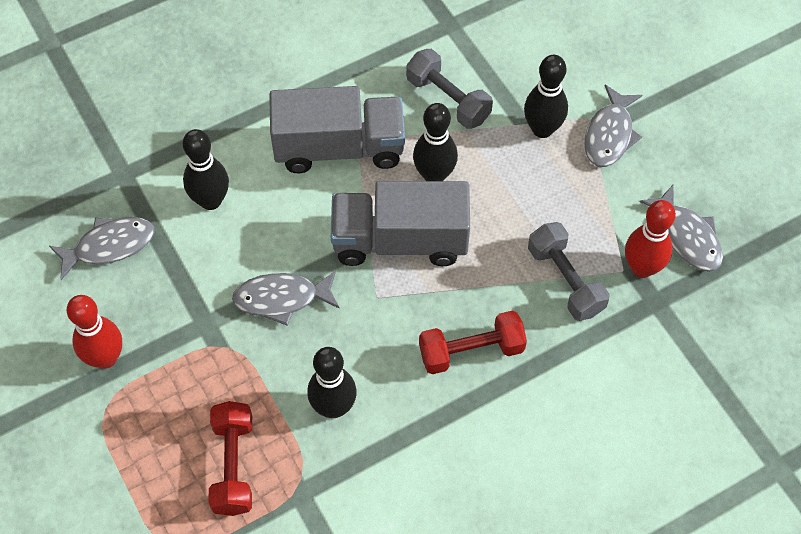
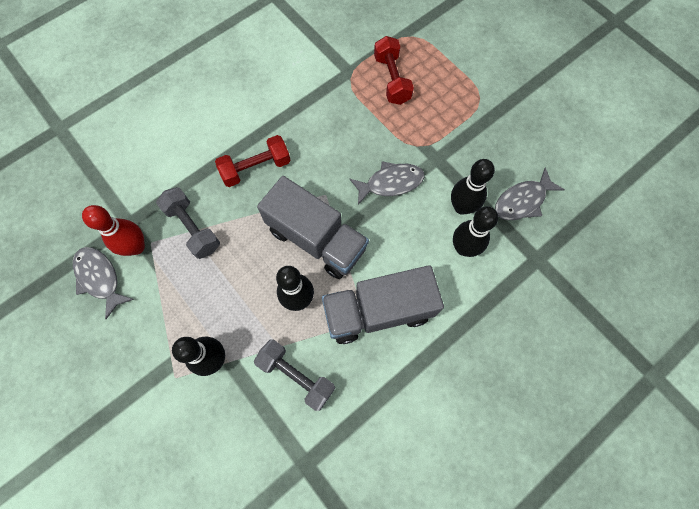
camera: 170 degrees right, 10 degrees up
red bowling pin [67,295,122,369] -> none
black bowling pin [307,347,357,418] -> black bowling pin moved to [451,159,495,215]
grey truck [331,181,470,266] -> grey truck turned 45 degrees clockwise [257,176,369,279]
grey fish [585,85,642,167] -> none

